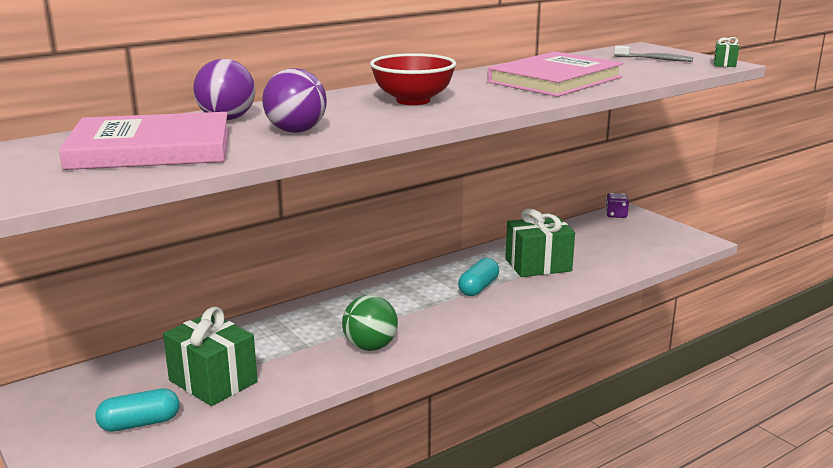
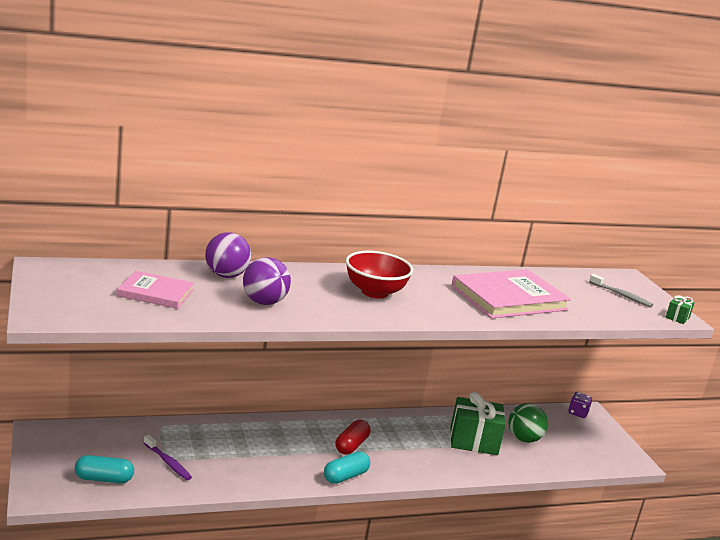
camera: 15 degrees right, 0 degrees up
pink book [59,112,229,170] -> pink book [117,271,194,309], size x0.59
green gift [163,307,258,406] -> purple toothbrush [144,435,192,480]
green ball [342,295,398,351] -> green ball moved to [508,403,548,443]
turquoise capsule [458,258,499,296] -> turquoise capsule moved to [324,451,370,484]
none -> red capsule [336,420,370,455]

